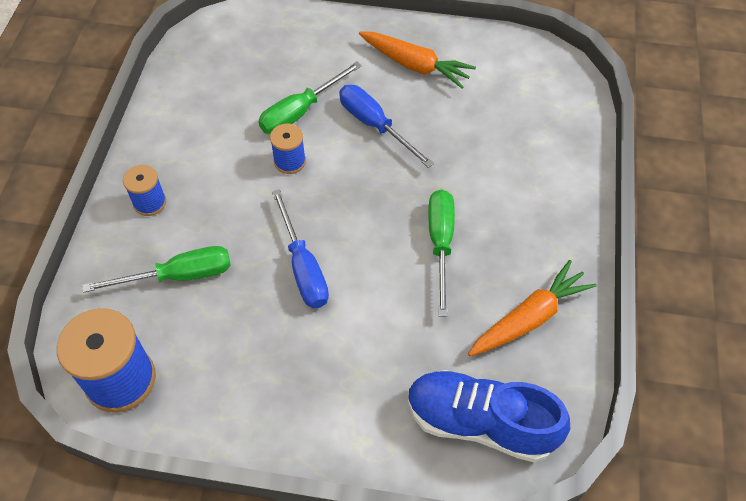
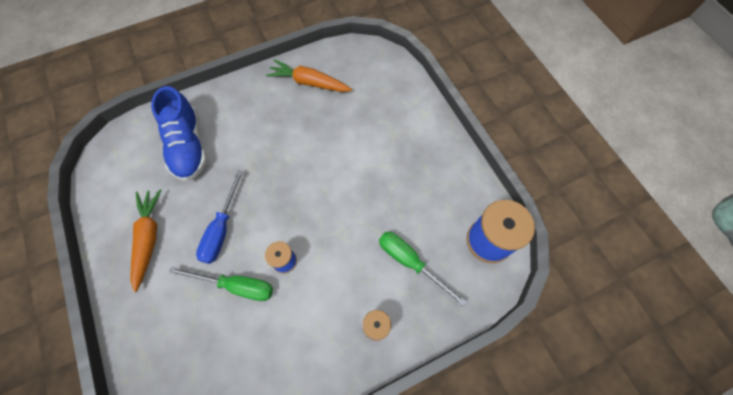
camera: 125 degrees left, 10 degrees up
blue screwdriver [272,189,329,308] -> none
blue shoe [408,370,570,462] -> blue shoe moved to [151,86,207,181]
green screwdriver [428,190,455,317] -> none

